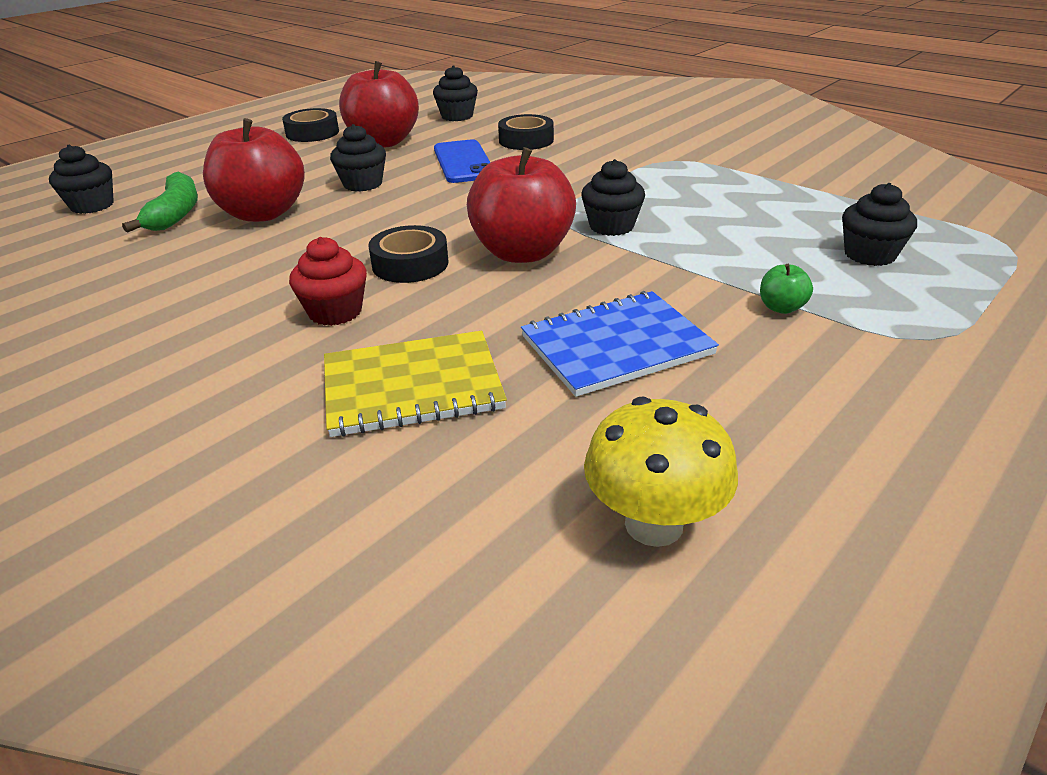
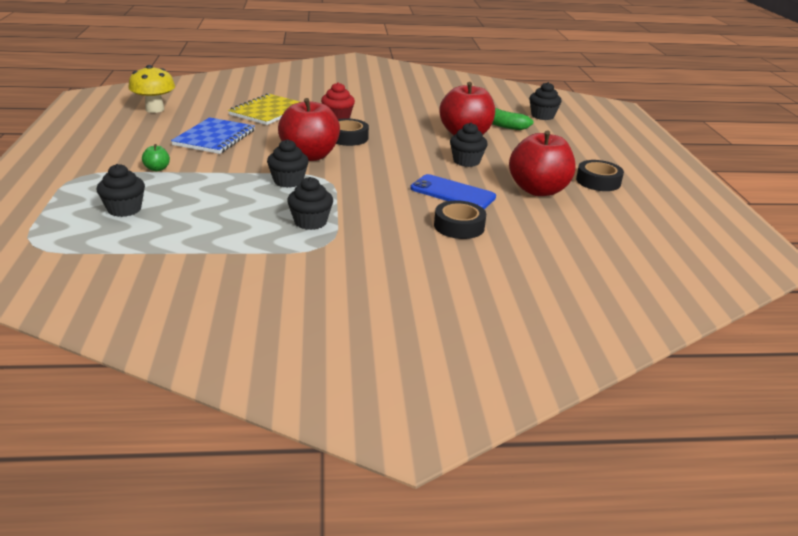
camera: 130 degrees right, 5 degrees down
black cupcake [433,65,478,121] -> black cupcake moved to [287,177,333,230]

